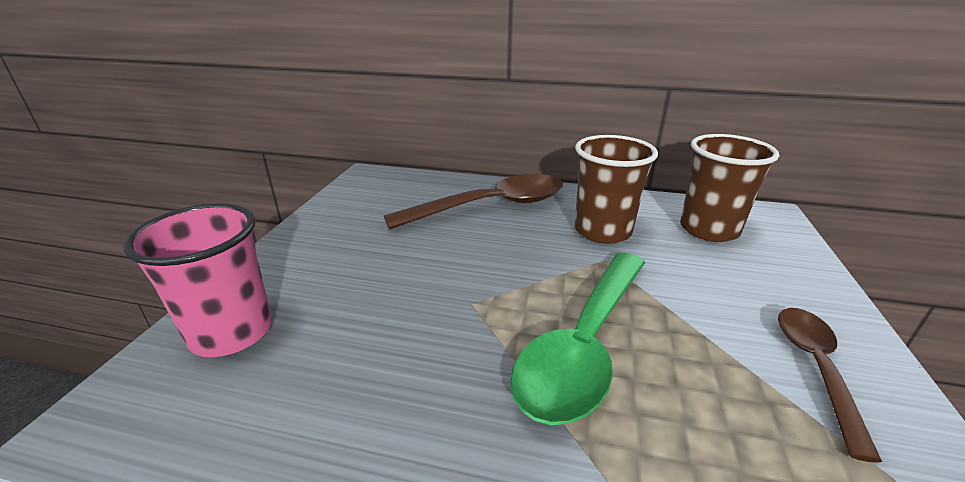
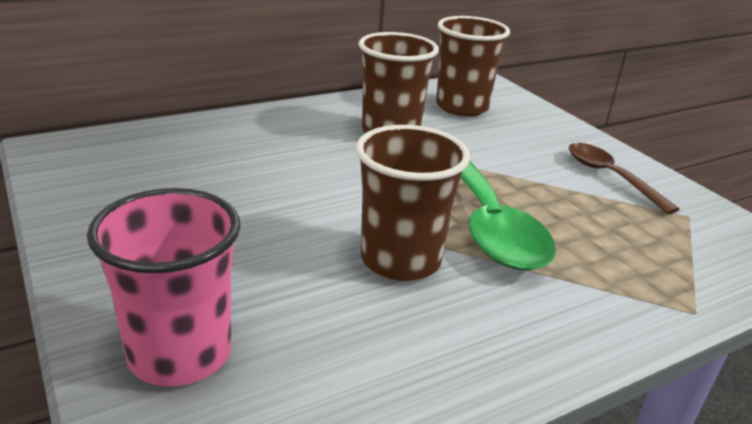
camera: 45 degrees left, 0 degrees up
brown spoon [384,174,563,229] -> none
none -> brown cup [356,125,470,281]

